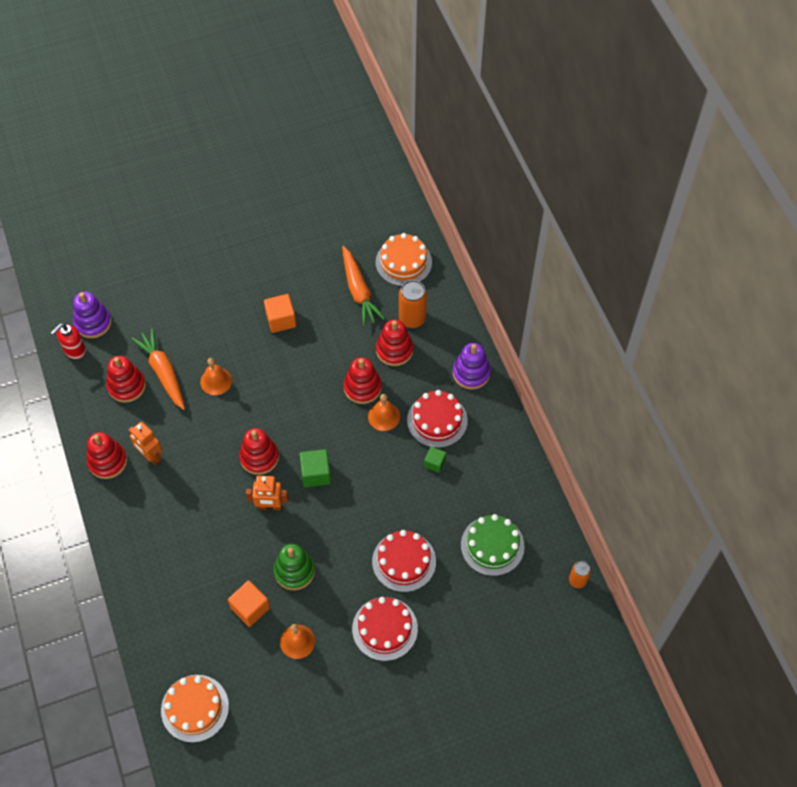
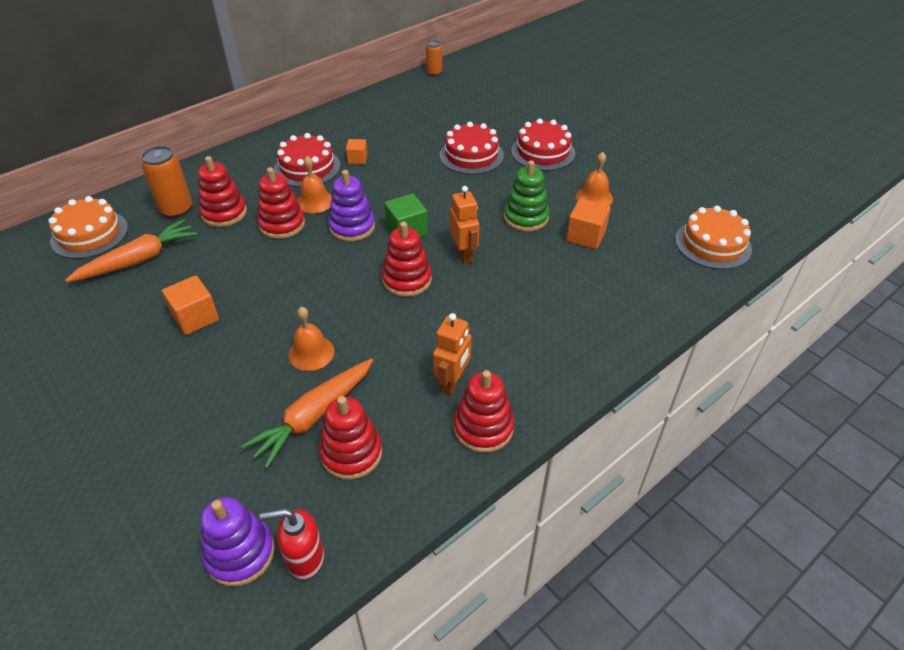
camera: 110 degrees left, 15 degrees down
red soap dispenser [51,323,86,359] -> red soap dispenser turned 150 degrees clockwise [260,508,324,580]
green cube [424,447,446,473] -> orange cube [346,139,367,164]
purple stacking toy [453,343,491,389] -> purple stacking toy moved to [328,170,375,242]
green cake [461,514,525,576] -> none

